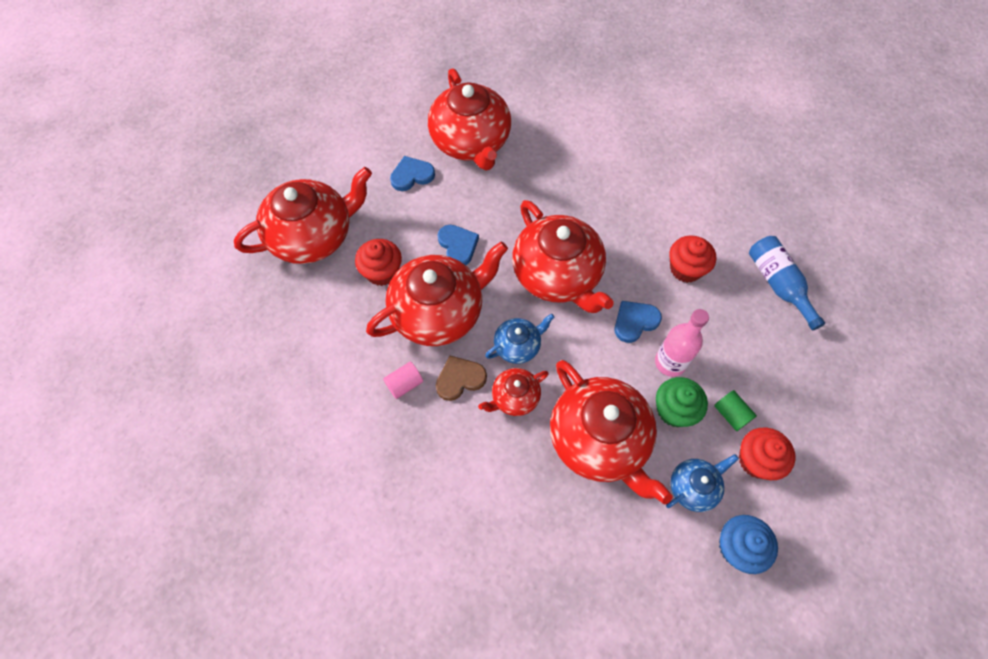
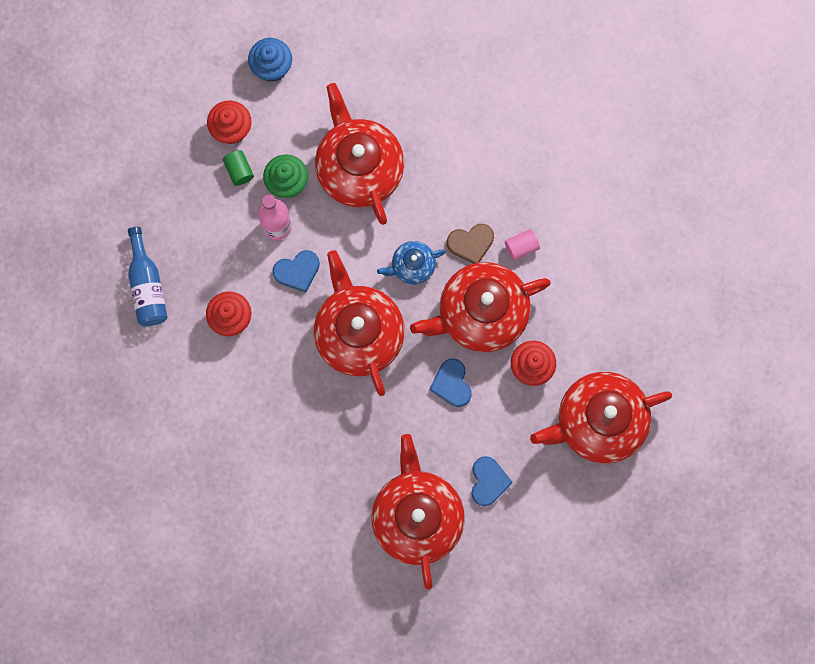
camera: 170 degrees left, 15 degrees up
blue heart [390,156,435,191] -> blue heart turned 75 degrees counterclockwise [471,456,513,506]
red teapot [478,368,549,416] -> none
blue teapot [666,454,739,512] -> none

